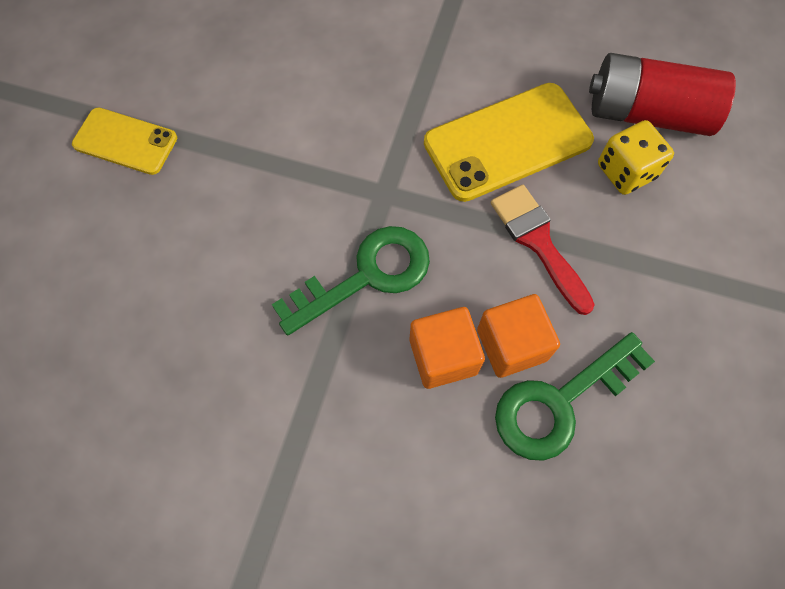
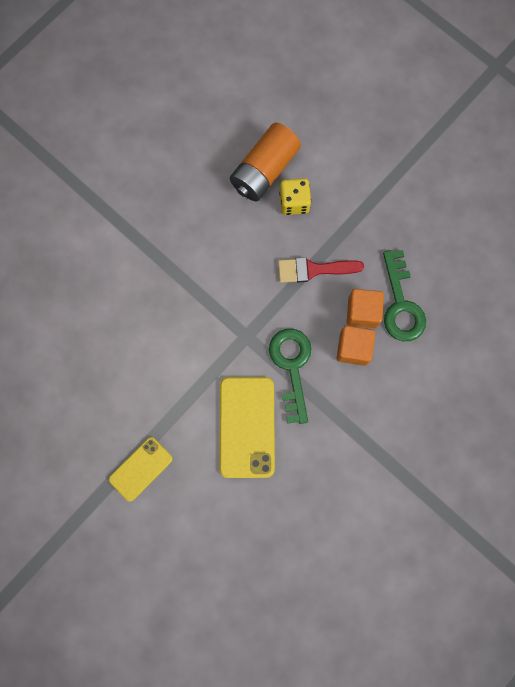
camera: 65 degrees left, 10 degrees up
yellow phone [424,83,594,202] -> yellow phone moved to [219,377,275,478]
red battery [589,53,736,136] -> orange battery [230,123,301,202]

